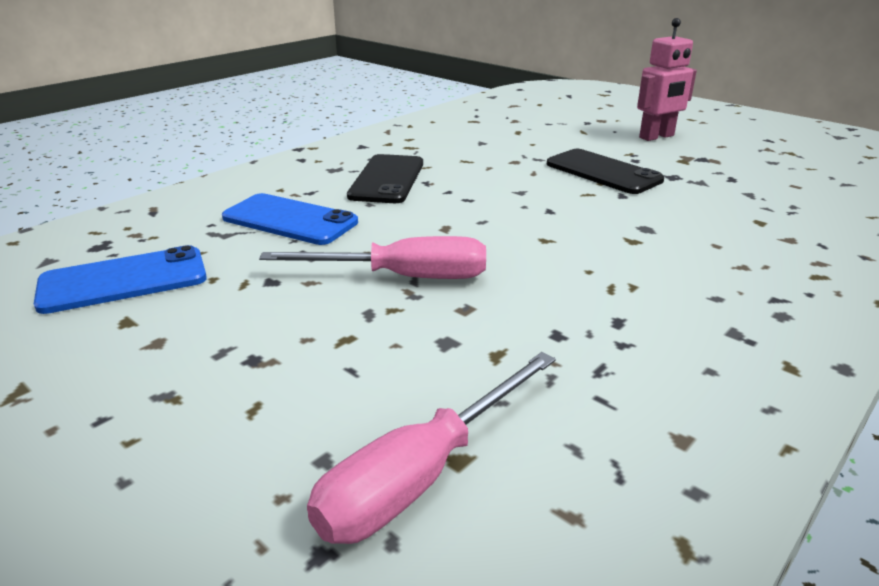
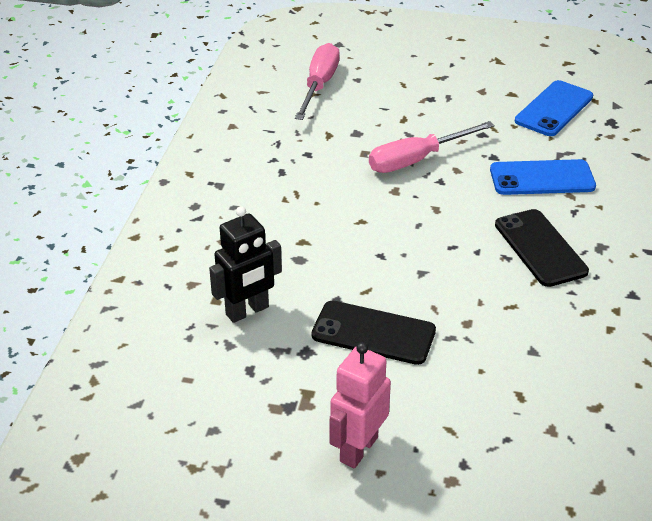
camera: 150 degrees right, 10 degrees up
none -> black robot [209,206,282,323]

